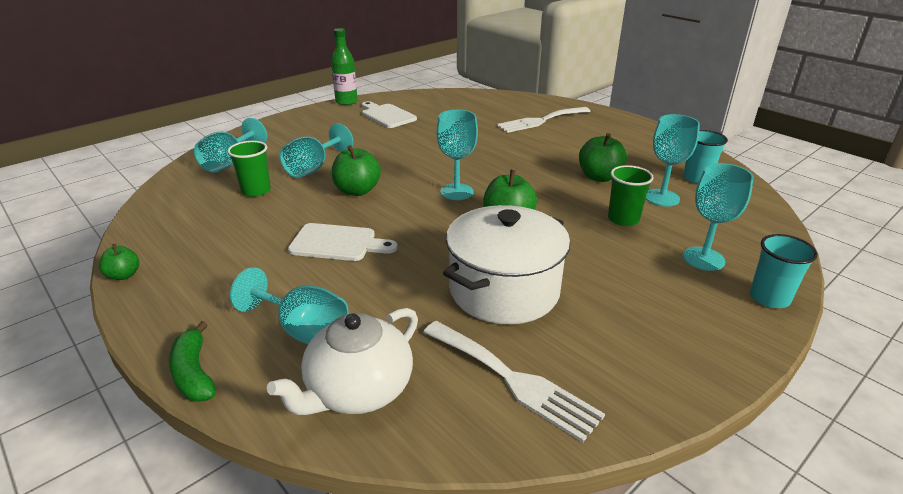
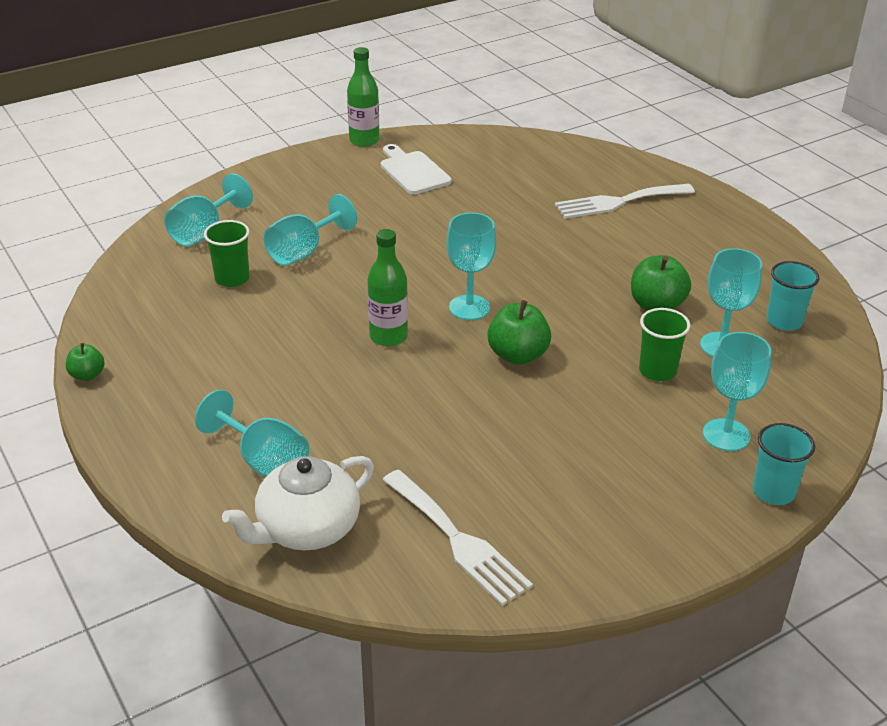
camera: 10 degrees right, 5 degrees up
green banana [169,321,216,402] -> none
white cutting board [288,223,398,261] -> none
green apple [332,145,381,196] -> none
white pot [443,205,570,324] -> none
none -> green bottle [367,229,408,347]

